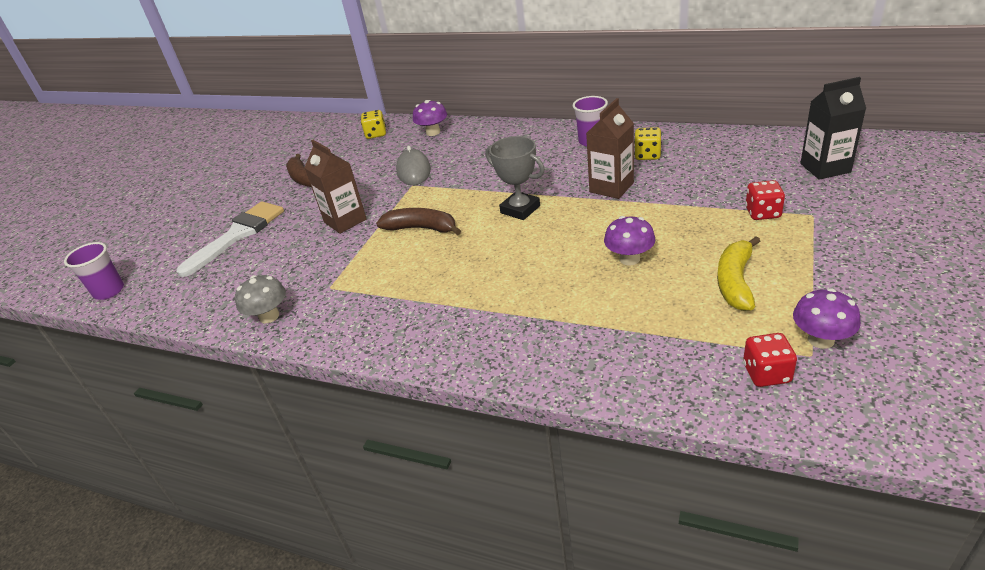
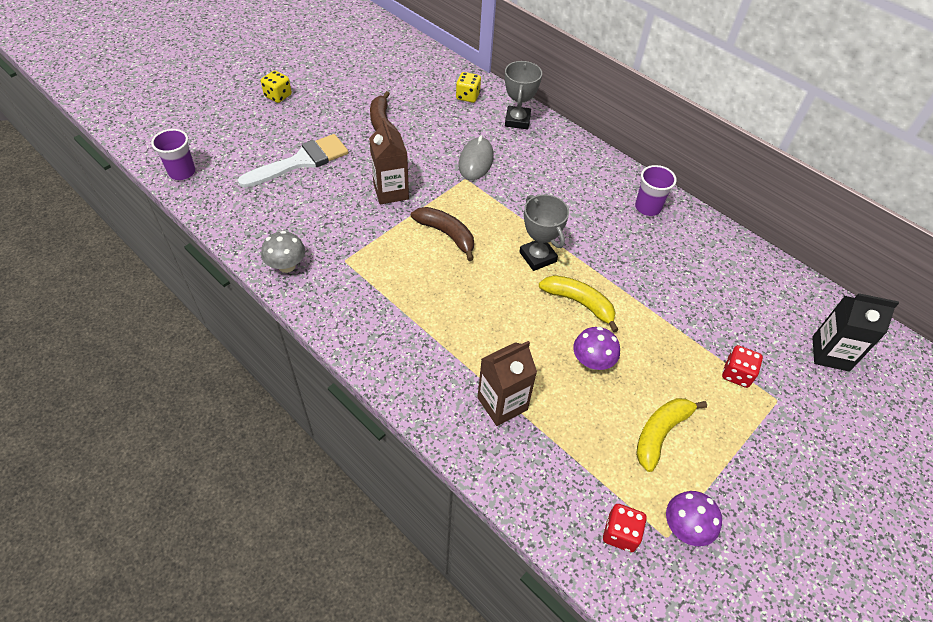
camera: 15 degrees right, 15 degrees up
purple mushroom [413,100,447,136] -> grey trophy [505,61,542,129]
brown carton [586,98,634,199] -> brown carton moved to [477,341,537,426]
yellow dice [634,127,662,160] -> yellow dice moved to [261,70,292,103]
none -> yellow banana [539,275,619,332]

